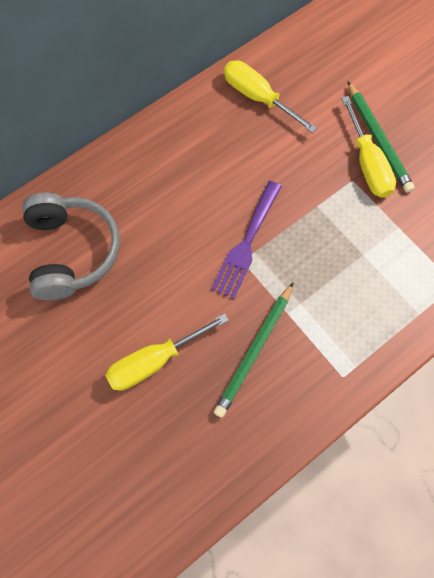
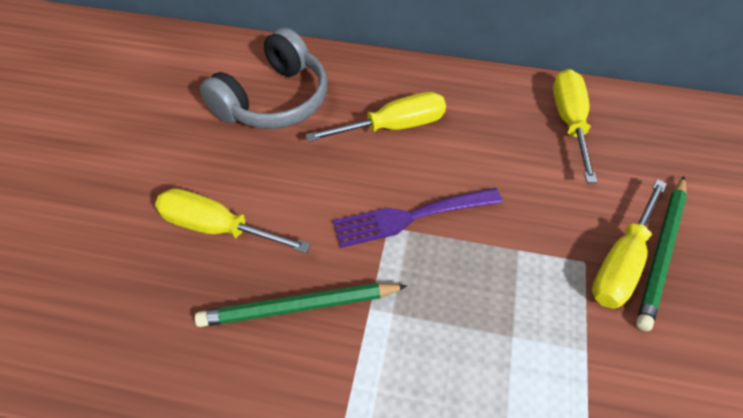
camera: 50 degrees right, 15 degrees down
none -> yellow screwdriver [306,92,446,142]

